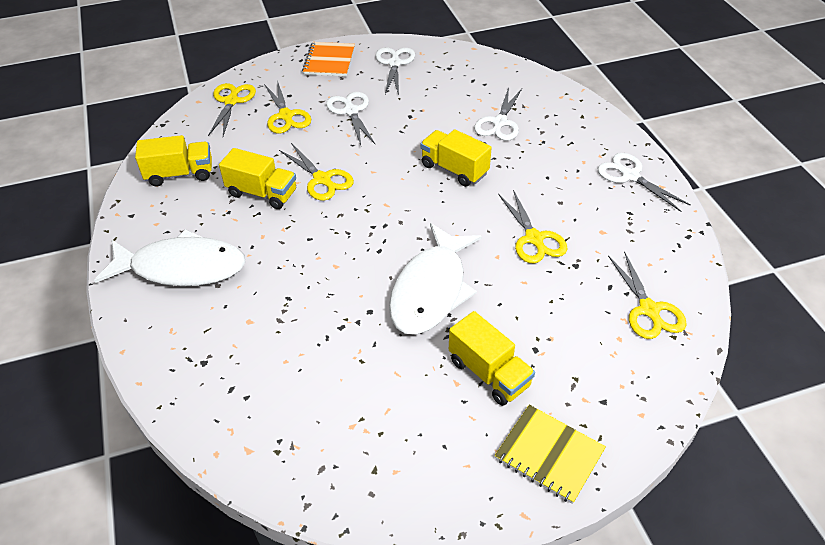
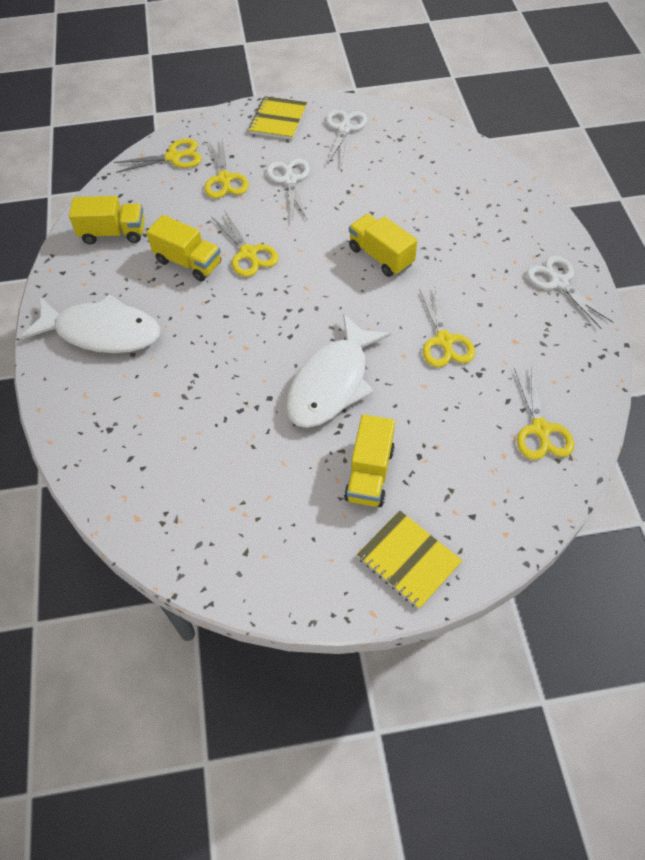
camera: 10 degrees right, 10 degrees up
yellow scissors [208,83,256,136] -> yellow scissors turned 60 degrees clockwise [114,139,202,173]
orange notebook [302,42,355,77] -> yellow notebook [249,96,307,140]
yellow truck [449,311,535,406] -> yellow truck turned 45 degrees clockwise [344,414,395,507]
white scissors [474,87,522,141] -> none

